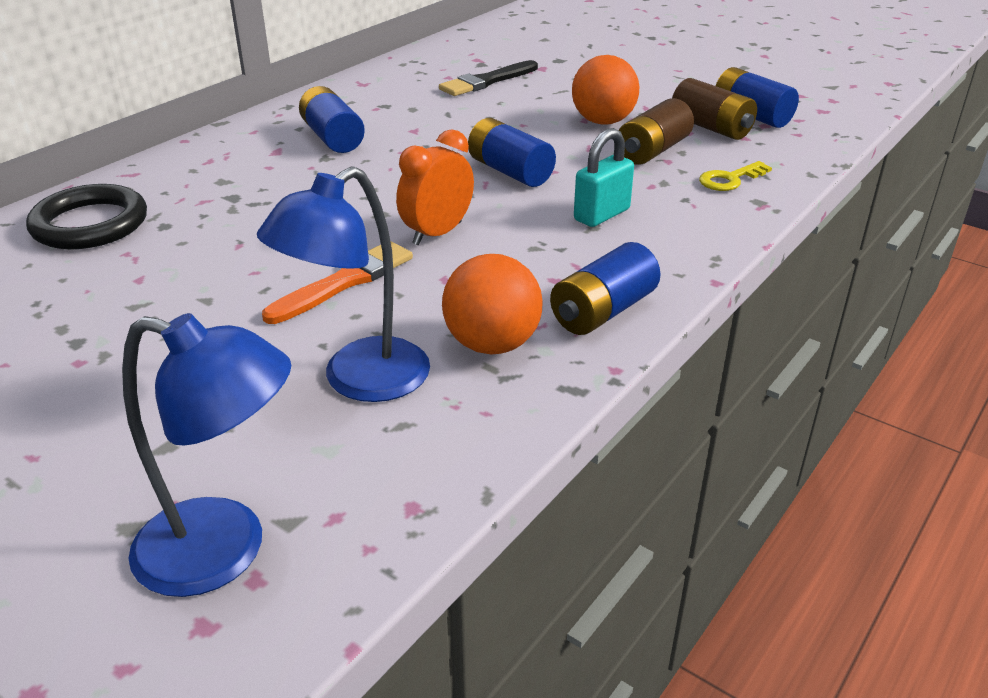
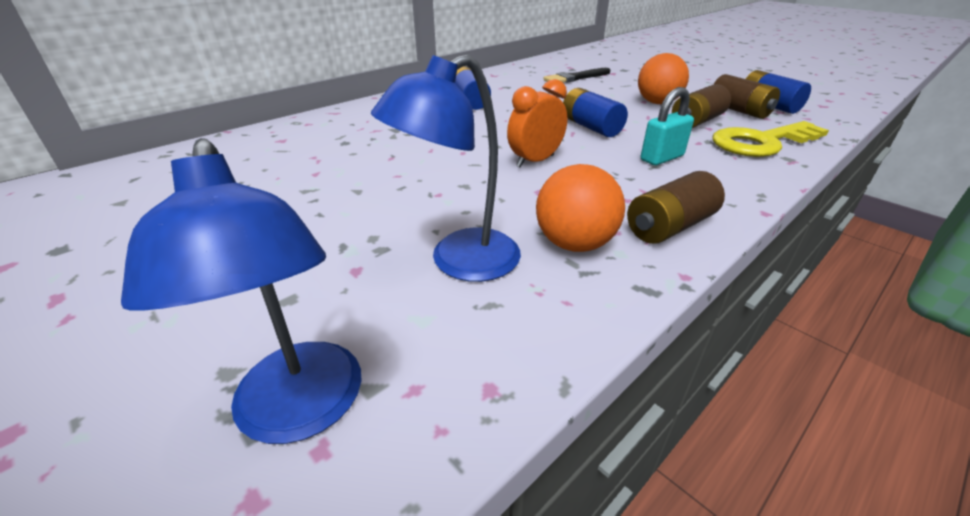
camera: 10 degrees right, 0 degrees up
black ring [26,184,147,249] -> none
blue lamp [122,313,292,597] -> blue lamp turned 45 degrees clockwise [121,138,362,444]
orange brush [262,242,413,324] -> none
blue battery [550,242,661,335] -> brown battery [627,171,725,244]
yellow key [699,161,772,191] -> yellow key [713,121,829,157], size x2.01

